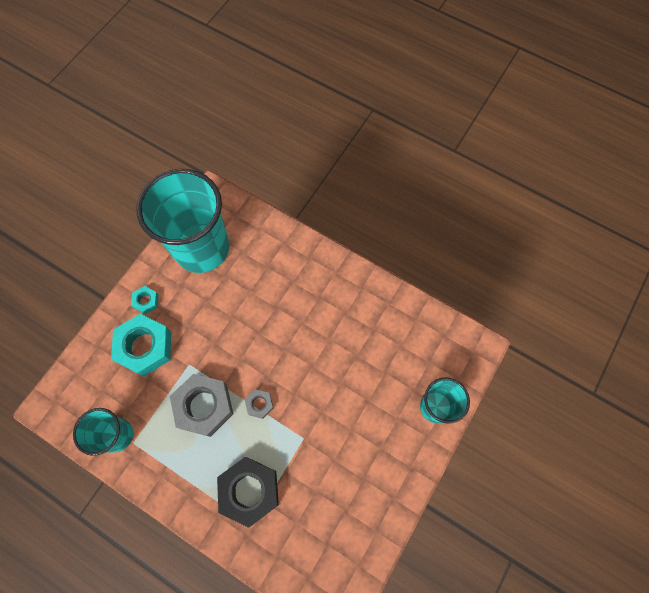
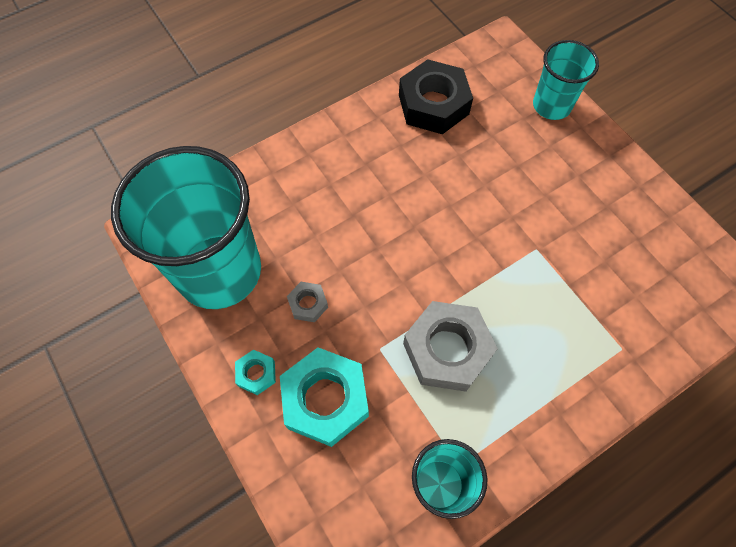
camera: 65 degrees left, 5 degrees down
black nut [217,457,279,528] -> black nut moved to [399,59,473,134]
grey nut [245,389,273,419] -> grey nut moved to [287,282,328,322]

